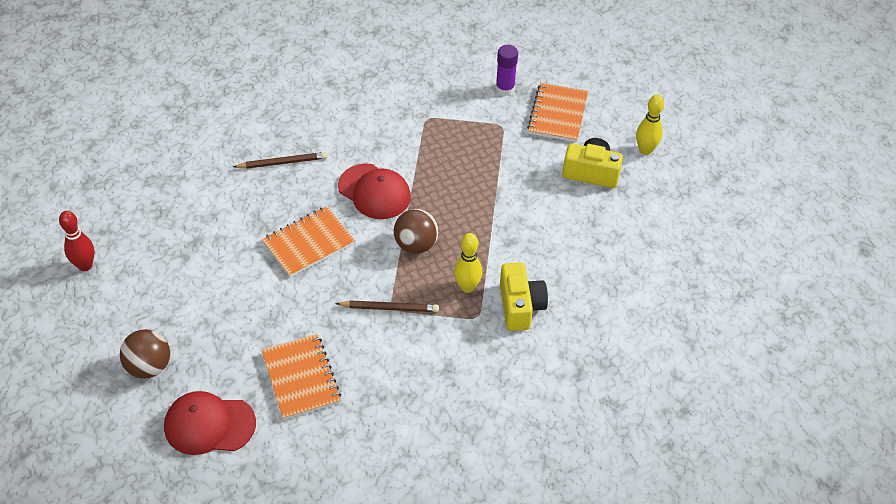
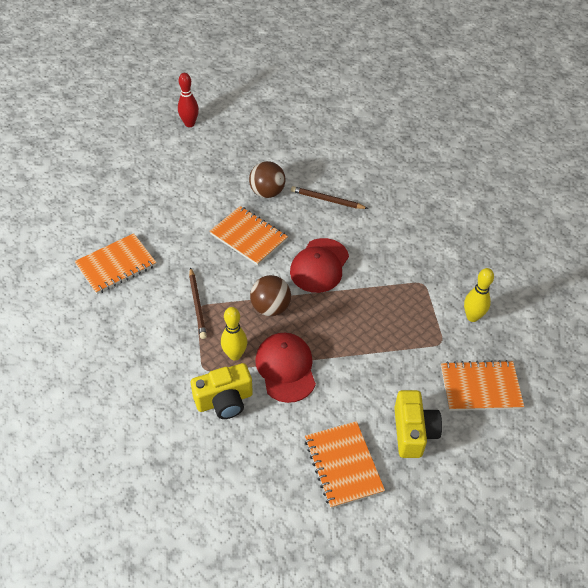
camera: 75 degrees right, 0 degrees up
brown ball [120,329,170,378] -> brown ball moved to [249,161,286,198]
red cap [164,391,256,455] -> red cap moved to [255,333,316,403]
brown pencil [233,152,327,169] -> brown pencil turned 135 degrees clockwise [291,186,369,209]
purple glue stick [496,45,518,96] -> none
yellow bowling pin [636,95,664,155] -> yellow bowling pin moved to [464,268,494,322]
none -> orange notebook [305,421,385,508]

